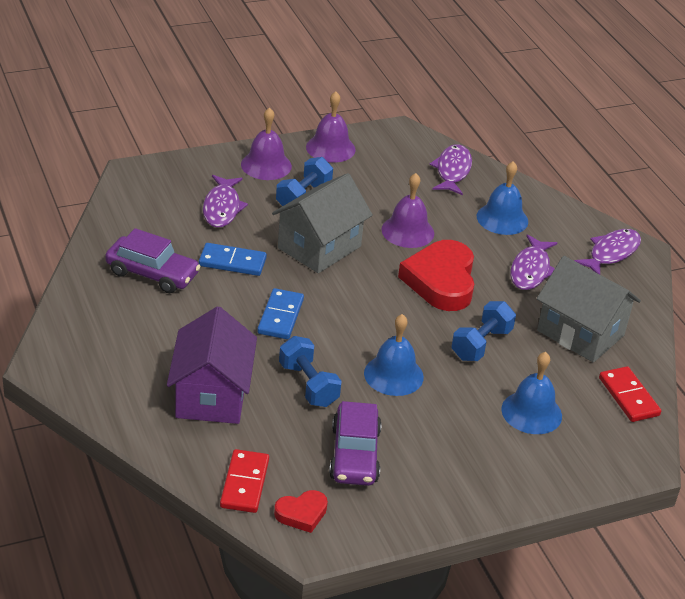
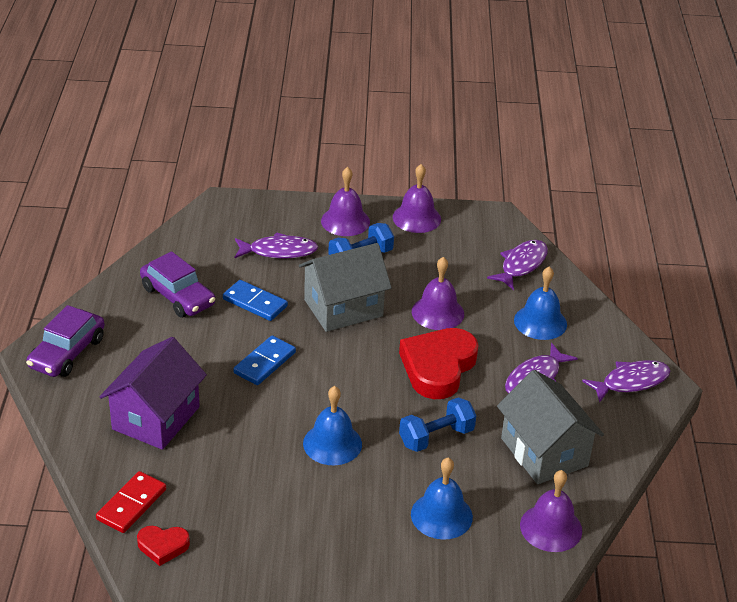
camera: 25 degrees right, 0 degrees up
purple fish [203,175,248,228] -> purple fish turned 120 degrees counterclockwise [235,232,318,259]
blue dumbbell [279,336,342,407] -> none
purple car [329,401,382,486] -> purple car moved to [26,305,105,377]
red domino [599,366,661,422] -> purple bell [520,470,582,552]

